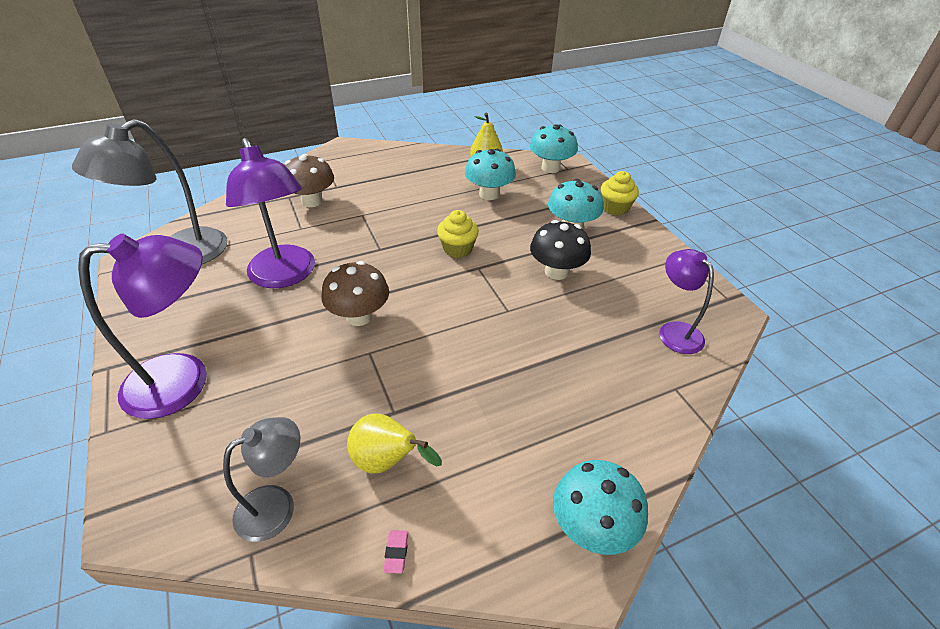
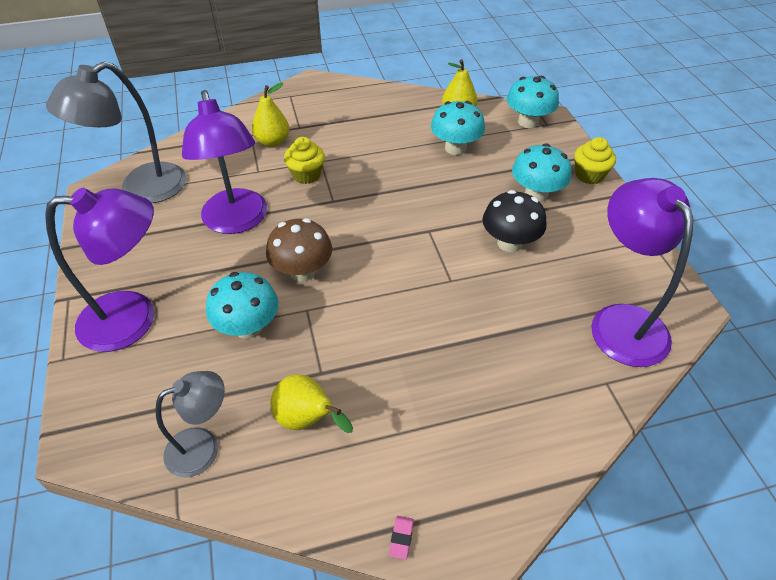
camera: 10 degrees right, 5 degrees up
brown mushroom [284,154,334,207] -> yellow pear [252,82,289,147]
pink eraser [383,530,408,574] -> pink eraser moved to [389,516,414,559]
yellow cupcake [437,210,479,258] -> yellow cupcake moved to [284,137,325,184]
turquoise mushroom [553,460,648,555] -> turquoise mushroom moved to [206,272,278,339]
purple lamp [659,249,714,354] -> purple lamp [591,178,693,367], size x1.67

